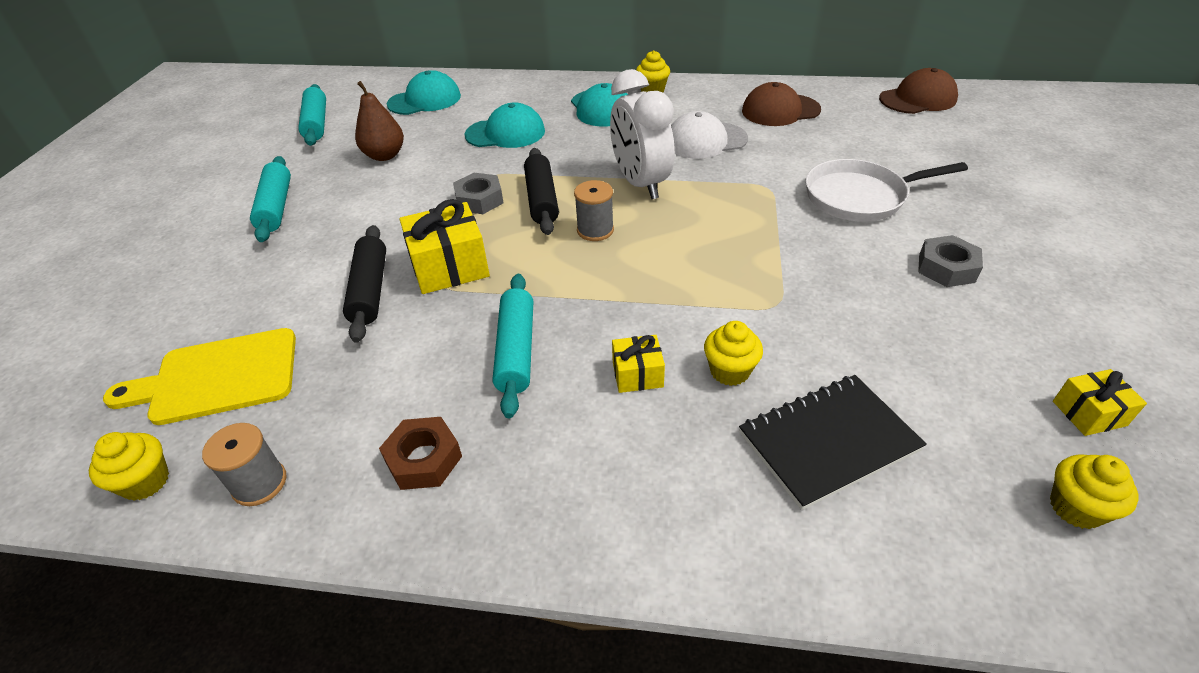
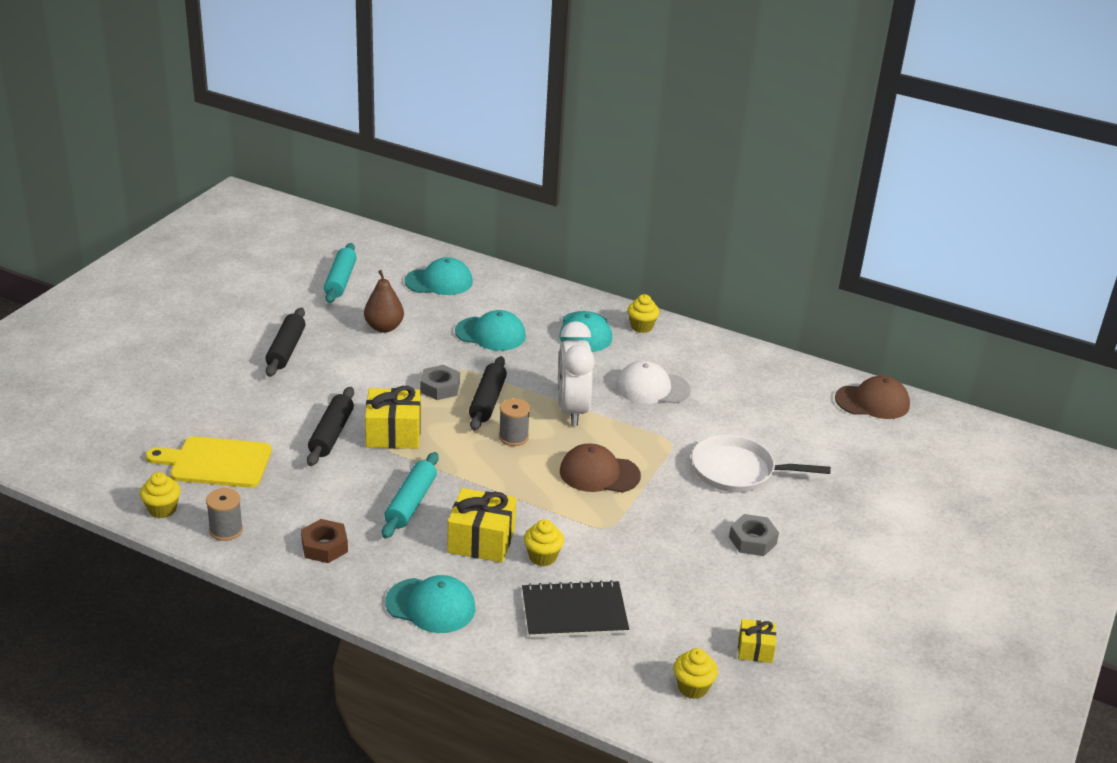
camera: 15 degrees right, 10 degrees down
turquoise rolling pin [250,156,291,242] -> black rolling pin [266,308,306,377]
yellow gift [612,335,665,393] -> yellow gift [447,488,516,562], size x1.80
brown cap [742,82,821,126] -> brown cap moved to [560,443,641,493]
none -> turquoise cap [385,575,475,633]

